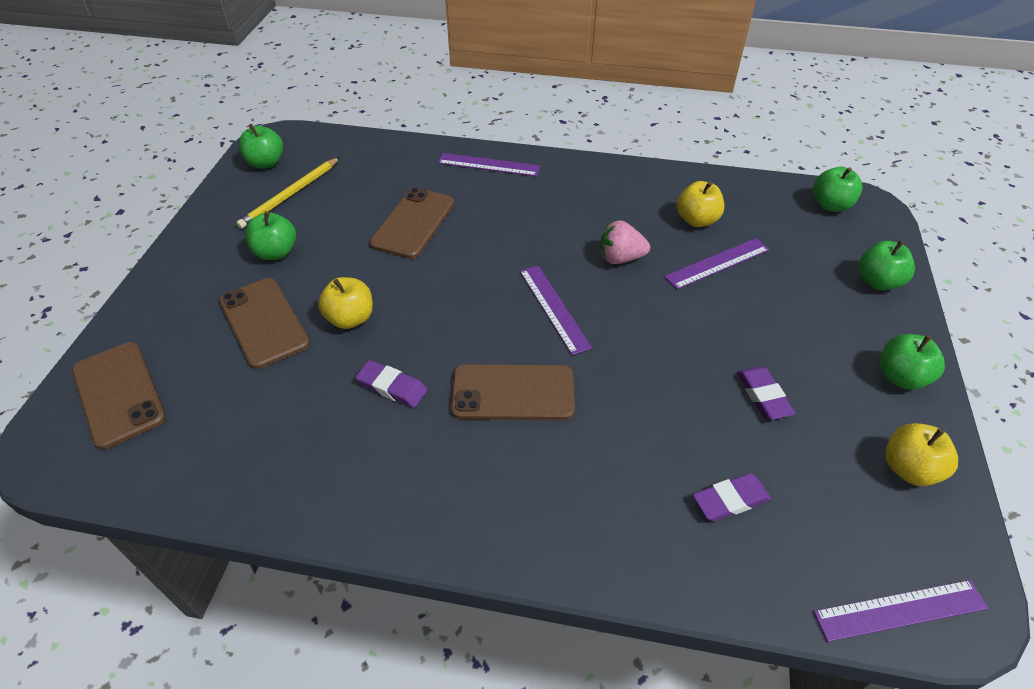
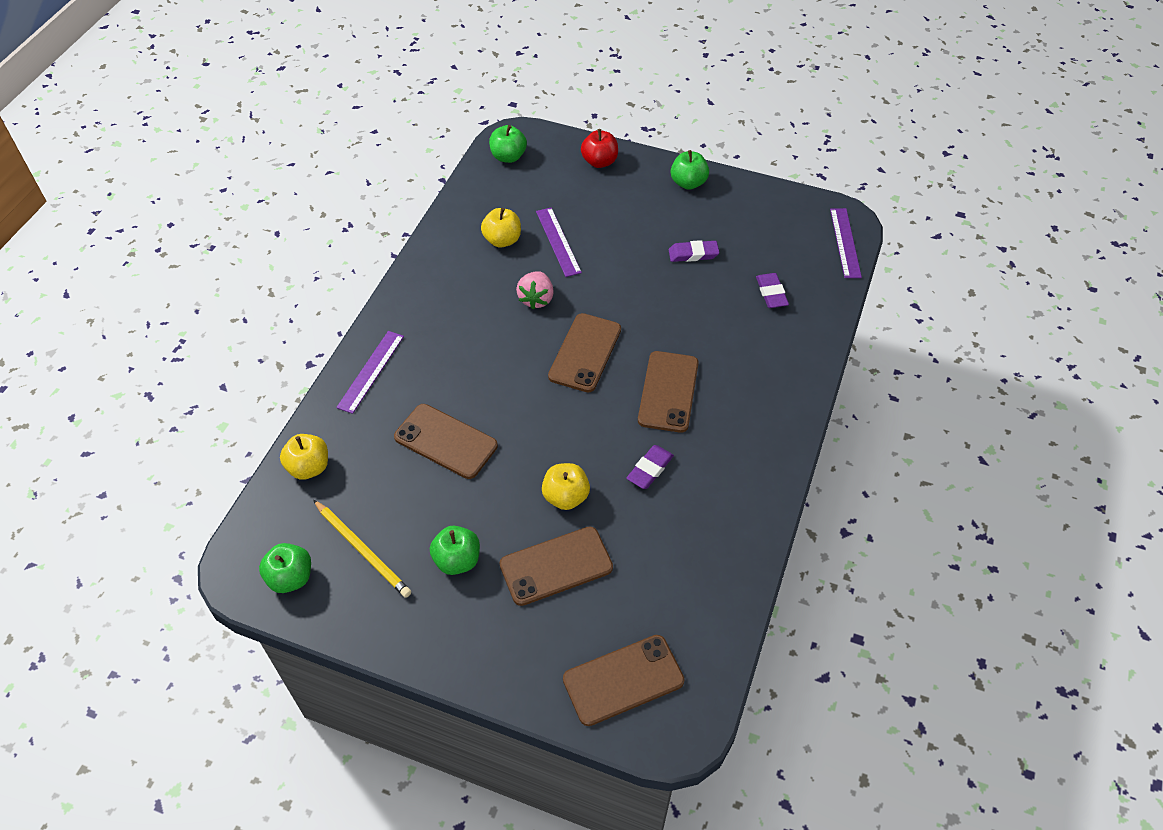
camera: 80 degrees left, 5 degrees up
purple ruler [520,266,592,355] -> brown phone [548,313,621,392]
green apple [858,240,915,290] -> red apple [581,129,618,168]
yellow apple [885,423,958,486] -> yellow apple moved to [280,434,328,480]

